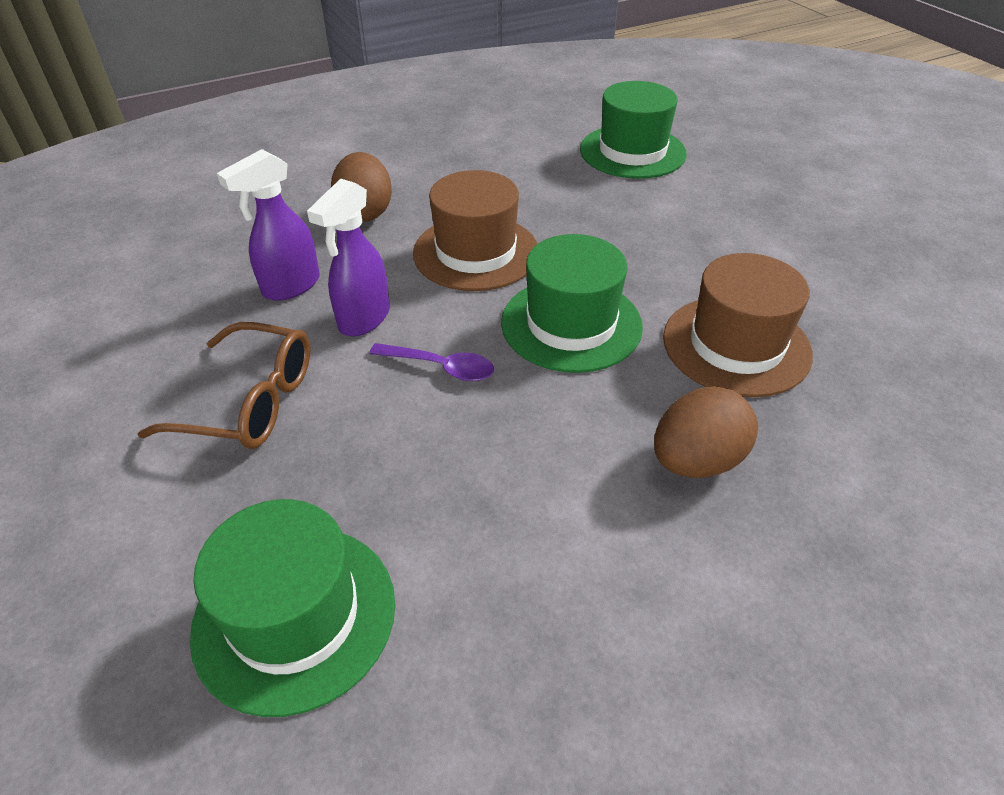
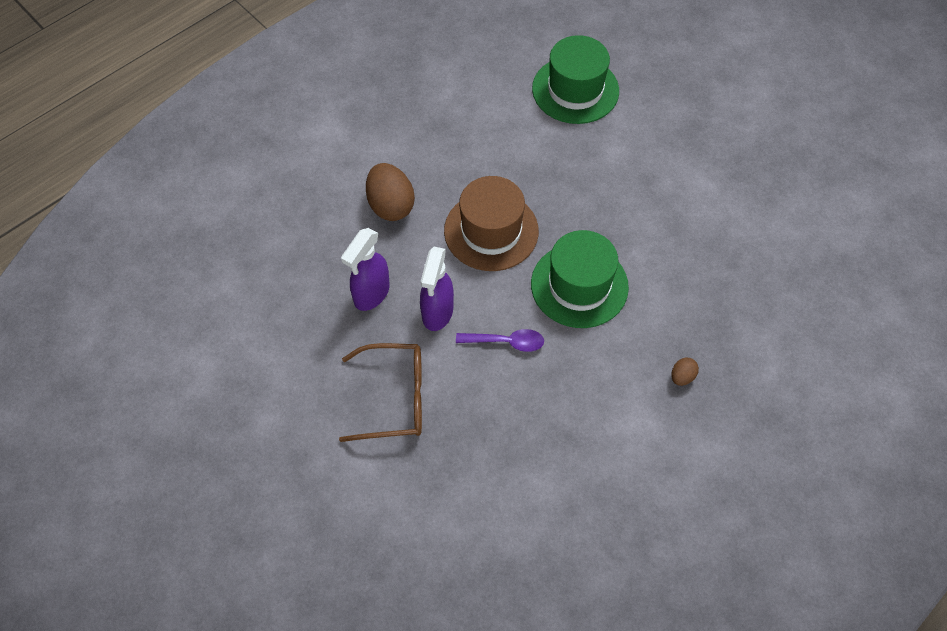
camera: 15 degrees left, 15 degrees up
green hat [190,499,395,717] -> none
brown egg [654,386,758,478] -> brown egg [672,357,699,386], size x0.48
brown hat [663,253,813,397] -> none

